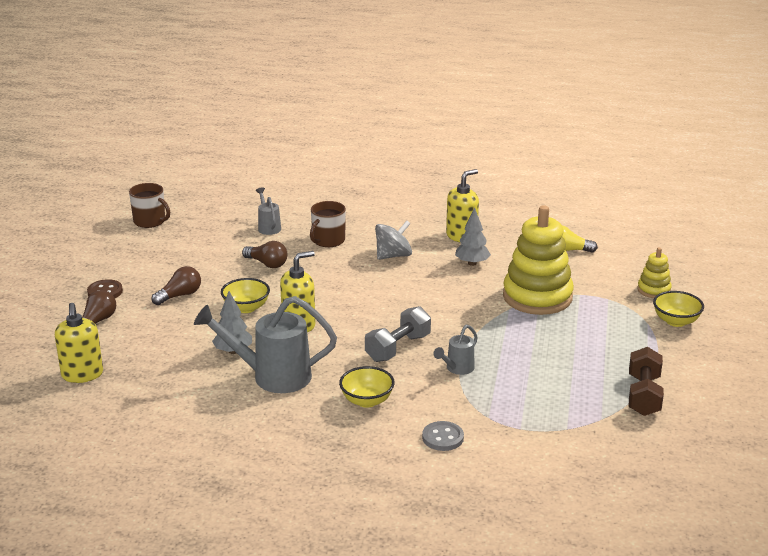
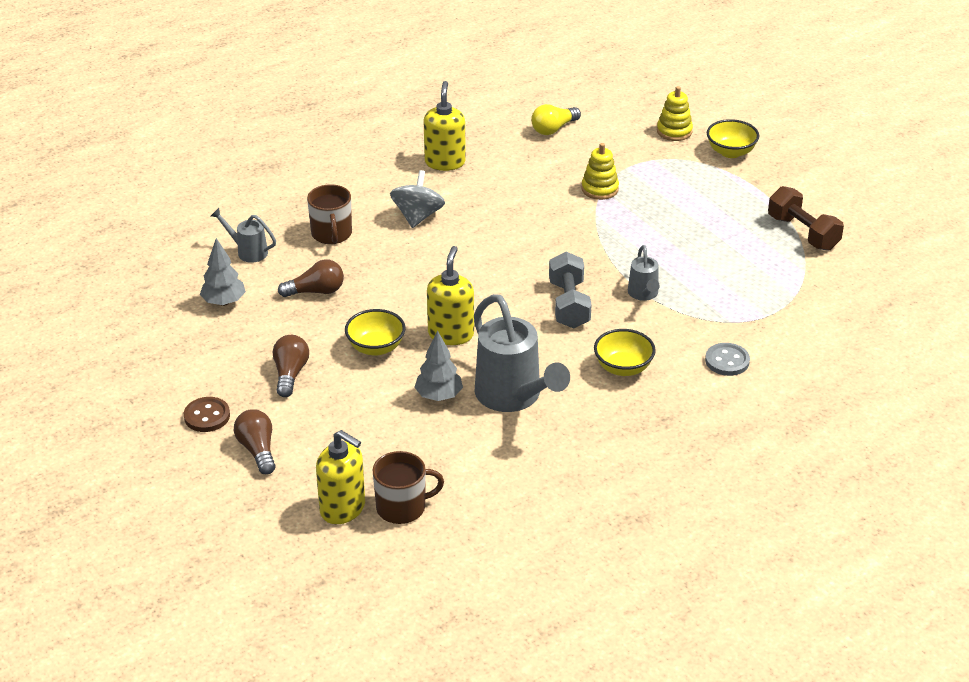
camera: 45 degrees left, 10 degrees up
brown mug [129,183,170,228] -> brown mug moved to [373,451,444,524]
grey watering can [194,296,337,393] -> grey watering can turned 75 degrees counterclockwise [474,294,570,412]
grey tree [455,207,491,266] -> grey tree moved to [200,238,246,306]
yellow stacking toy [503,205,574,315] -> yellow stacking toy [581,143,619,200], size x0.48

